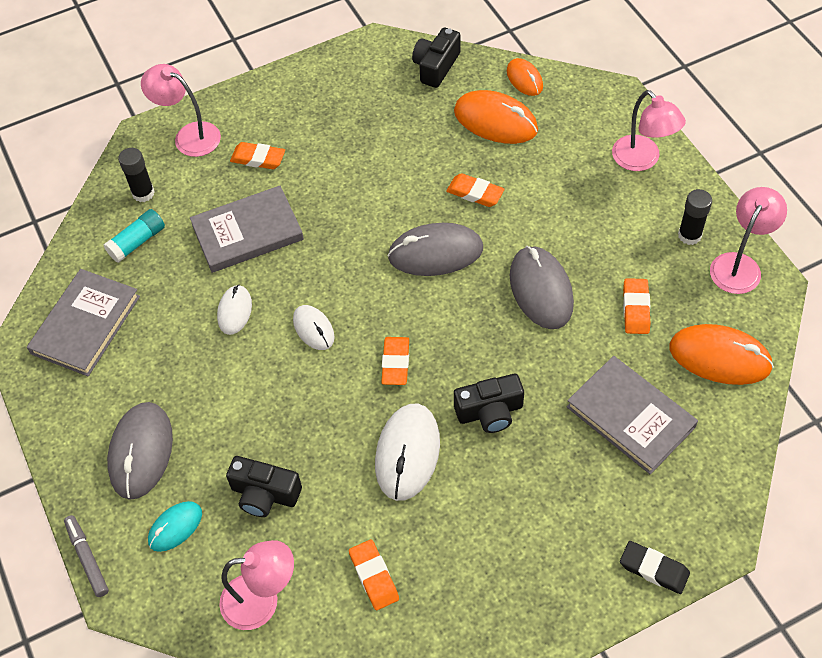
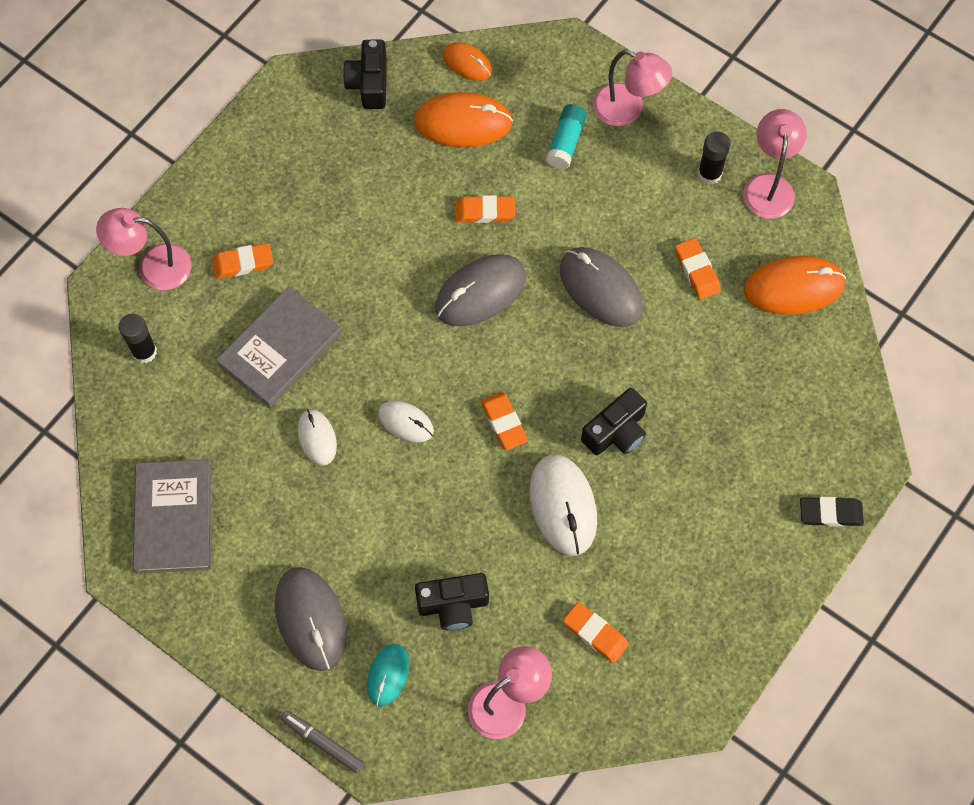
camera: 30 degrees left, 10 degrees up
turquoise glue stick [103,209,165,263] -> turquoise glue stick moved to [546,104,587,169]
grey book [566,356,698,474] -> none

